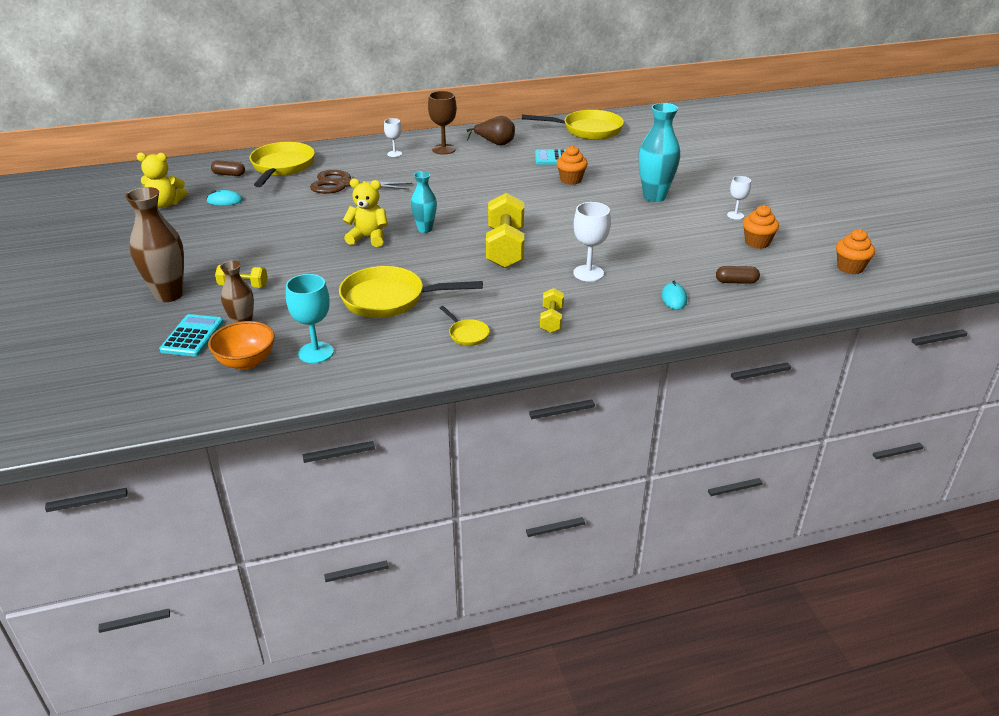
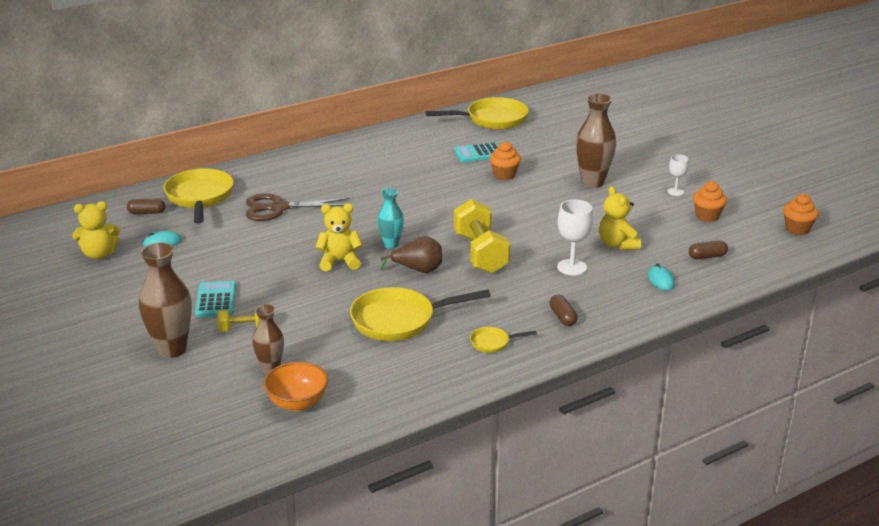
camera: 15 degrees left, 5 degrees down
turquoise calculator [159,314,223,357] -> turquoise calculator moved to [195,281,236,317]
turquoise goblet [286,274,334,363] -> none
white goblet [384,118,402,157] -> none
brown goblet [428,91,457,155] -> none
yellow pan [440,306,490,346] -> yellow pan turned 135 degrees clockwise [470,327,537,353]
brown pear [467,116,515,146] -> brown pear moved to [380,236,442,273]
yellow dumbbell [540,288,564,333] -> brown capsule [550,295,578,326]
turquoise vase [639,103,680,202] -> brown vase [576,93,616,188]
none -> yellow teddy bear [599,186,641,250]

